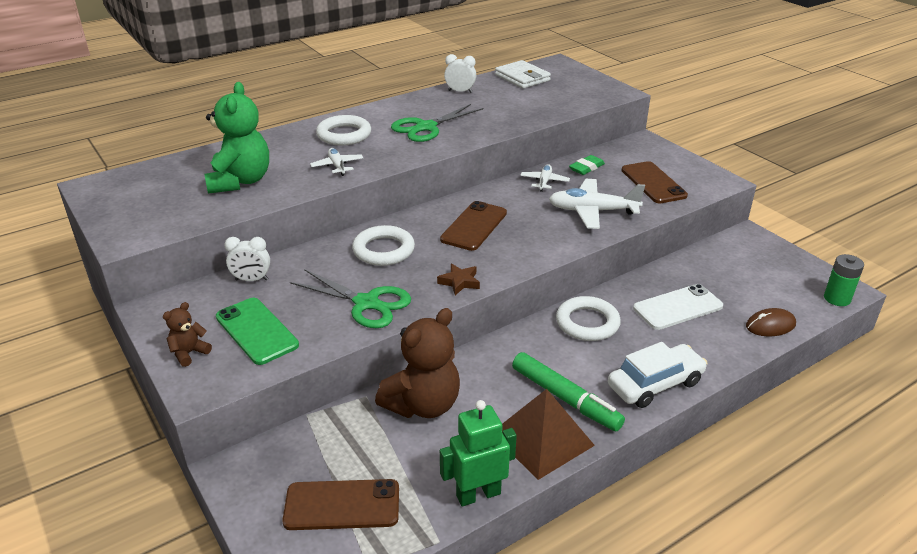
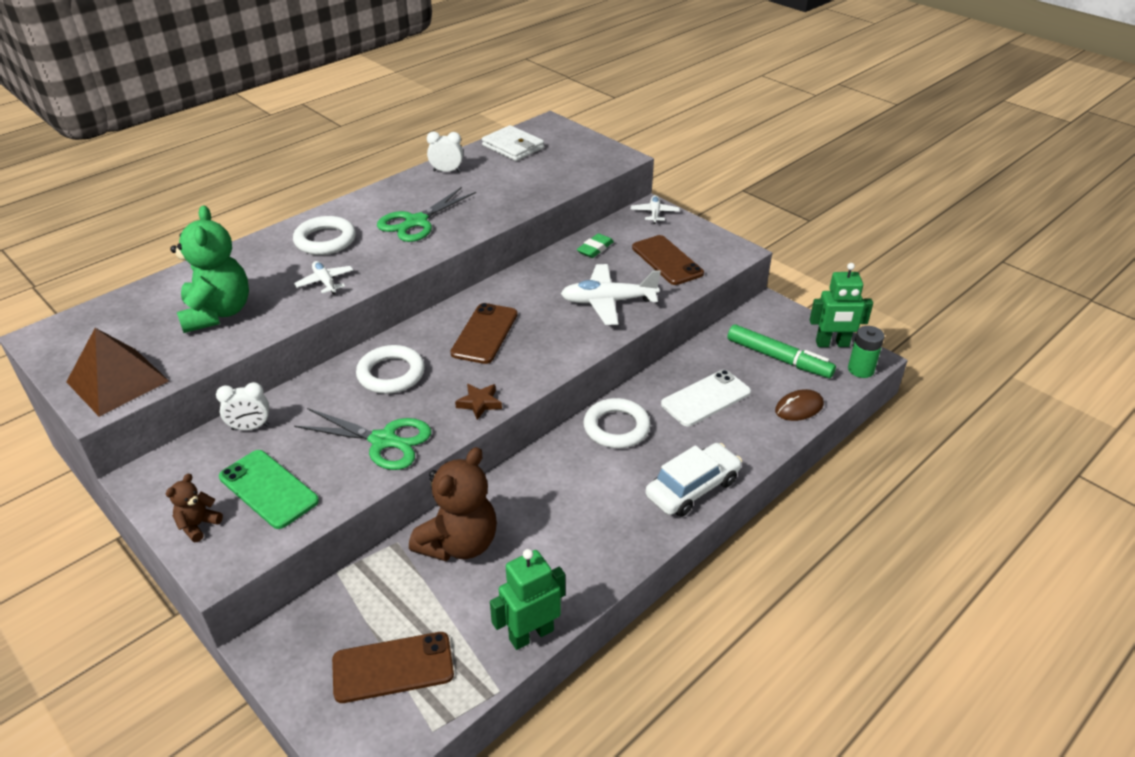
camera: 10 degrees left, 5 degrees up
brown pyramid [502,389,595,480] -> brown pyramid moved to [66,328,169,417]
green marker [512,352,625,431] -> green marker moved to [727,324,836,378]
white plane [520,164,570,192] -> white plane moved to [631,195,680,224]
none -> green robot [810,263,873,347]

